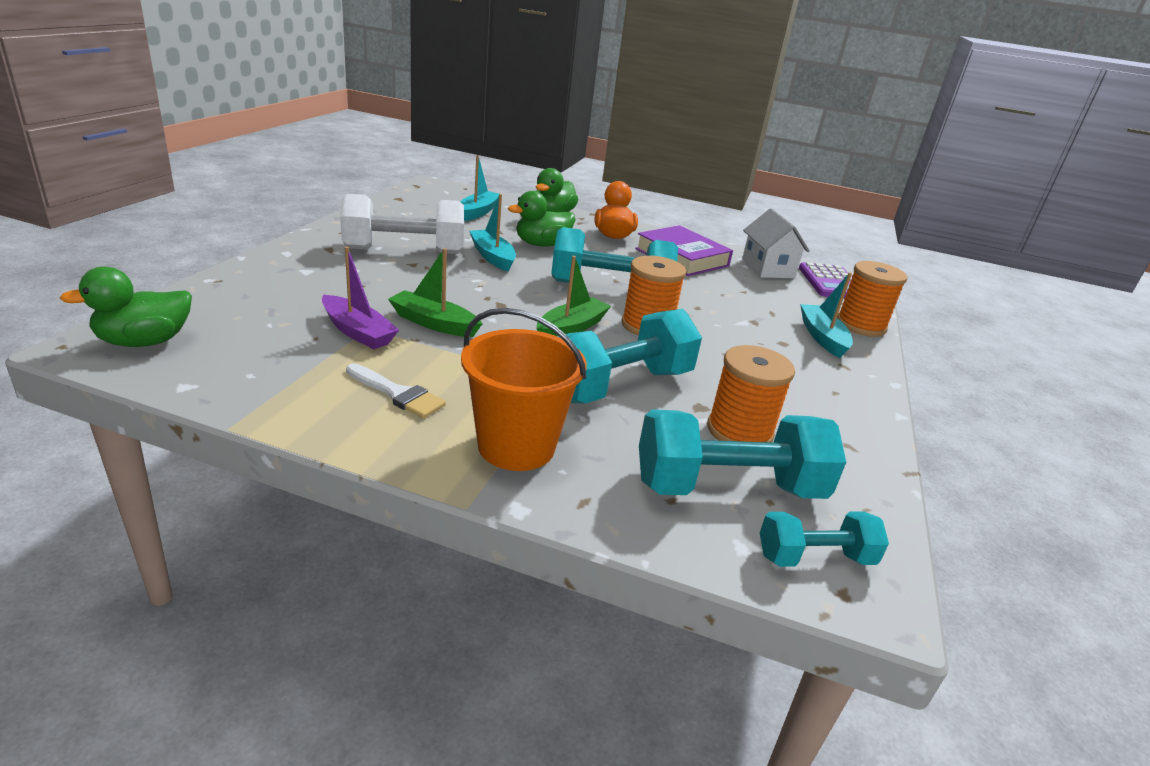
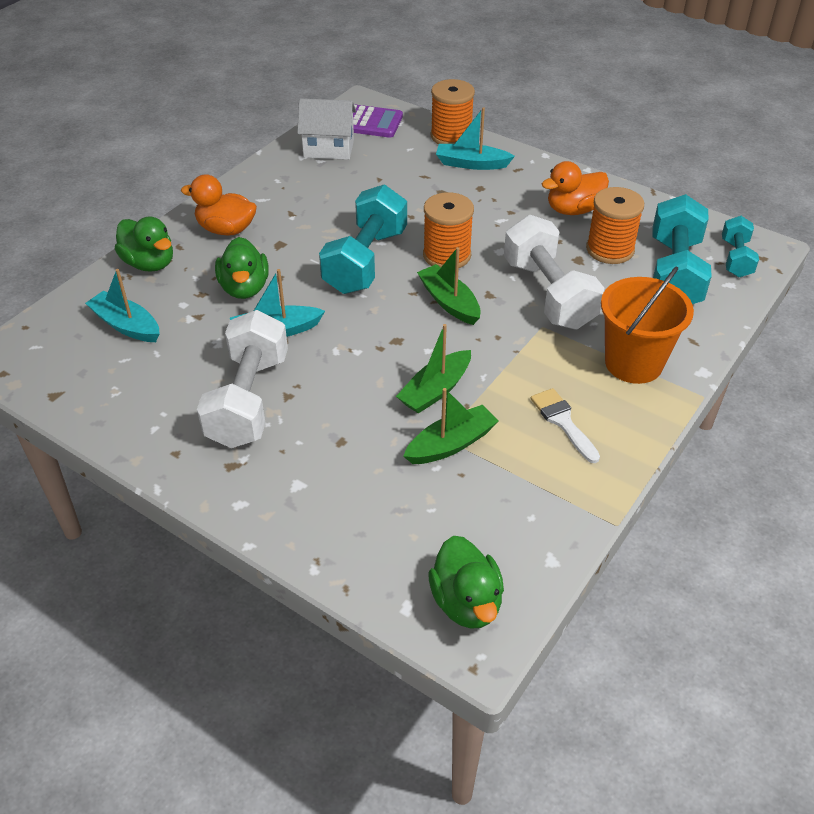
camera: 70 degrees left, 15 degrees up
purple boat [322,247,399,349] -> green boat [403,388,498,464]
white brush [346,363,446,418] -> white brush turned 75 degrees counterclockwise [530,388,600,463]
turquoise dumbbell [557,309,702,403] -> white dumbbell [504,215,604,329]
purple book [635,225,733,276] -> none
none -> orange duck [542,161,609,215]

